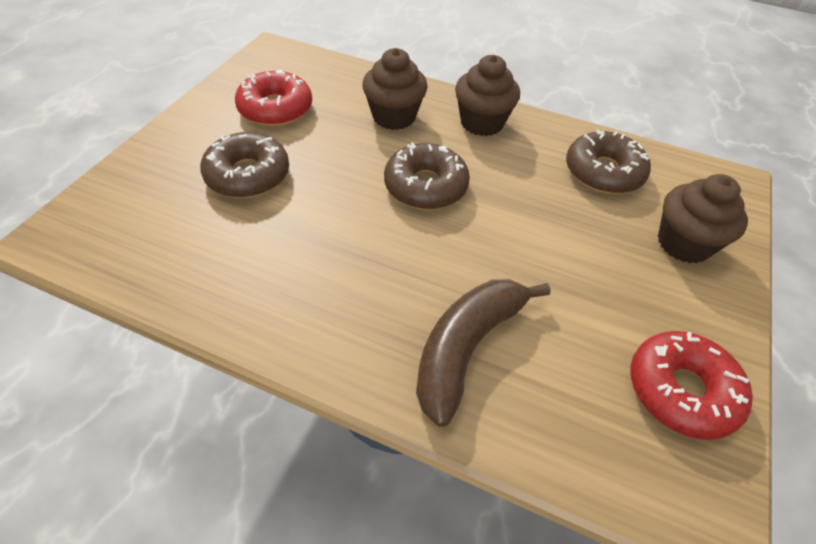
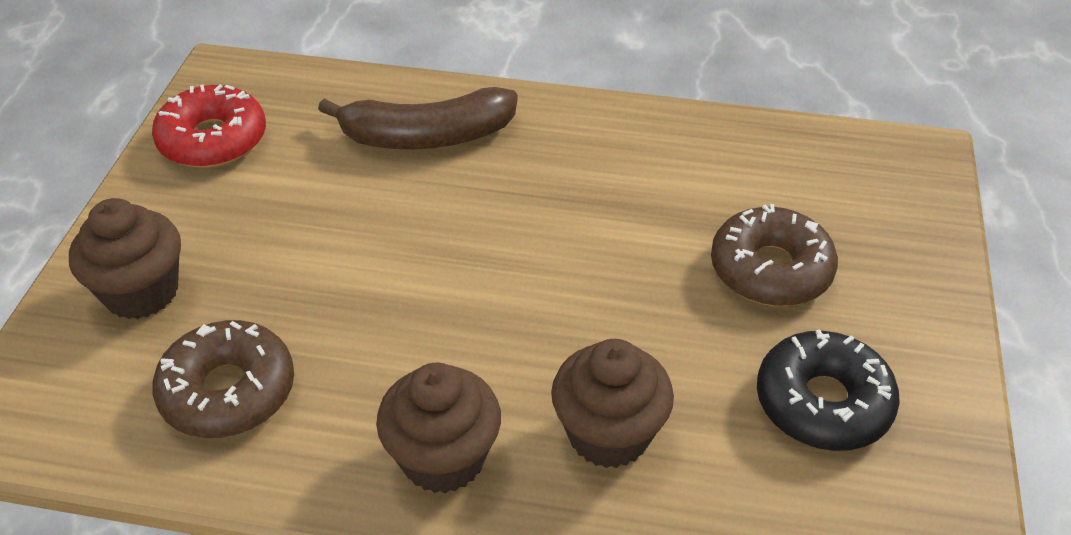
camera: 170 degrees right, 5 degrees down
red donut [235,70,312,126] -> black donut [757,329,900,451]
brown donut [384,142,470,210] -> none
brown banana [416,279,550,427] -> brown banana turned 60 degrees clockwise [318,87,518,149]

